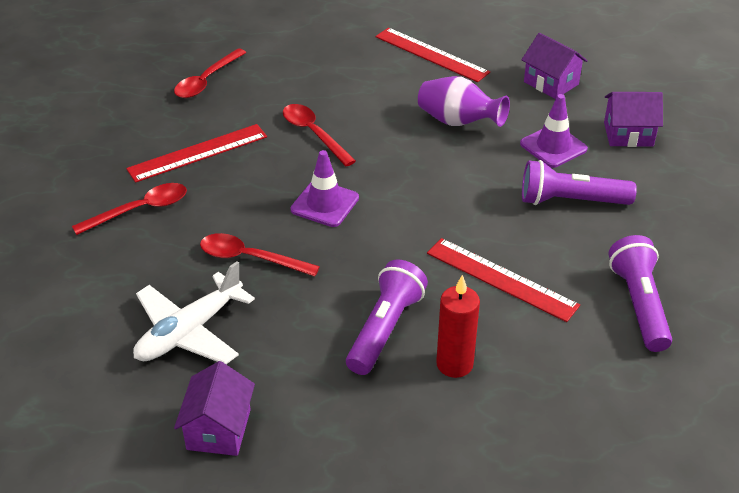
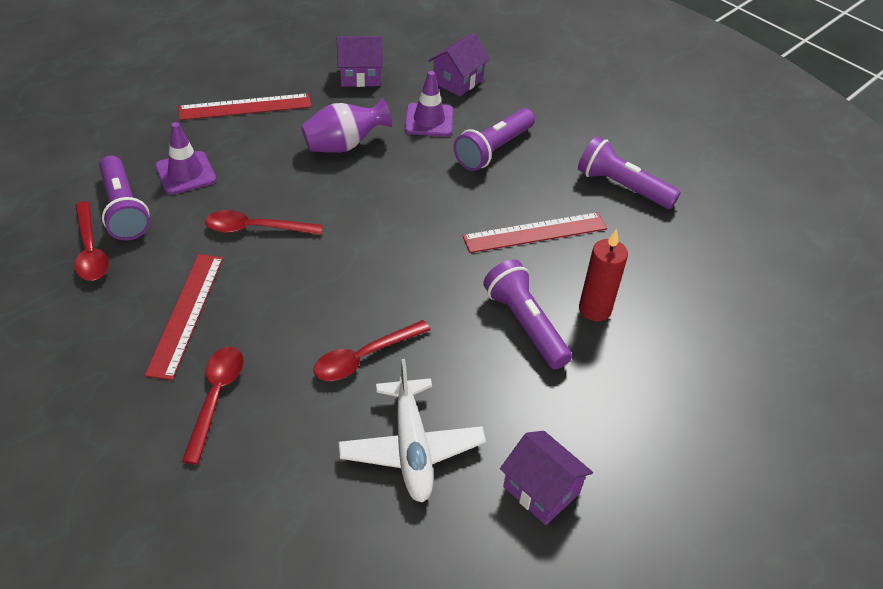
camera: 55 degrees left, 5 degrees up
purple traffic cone [291,150,359,227] -> purple traffic cone moved to [155,122,216,195]
none -> purple flashlight [99,155,150,240]

